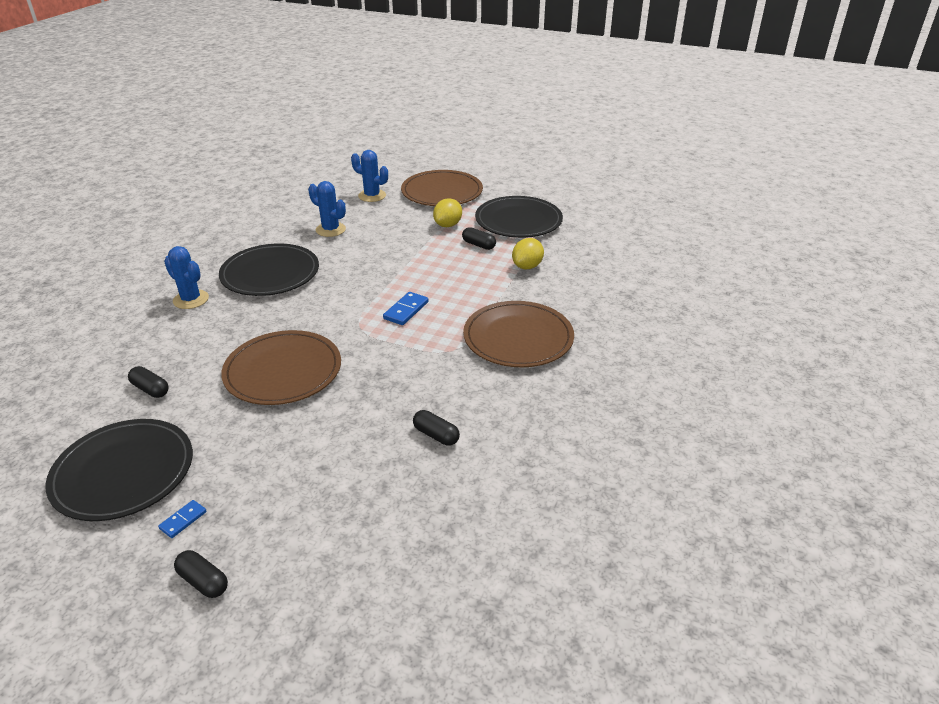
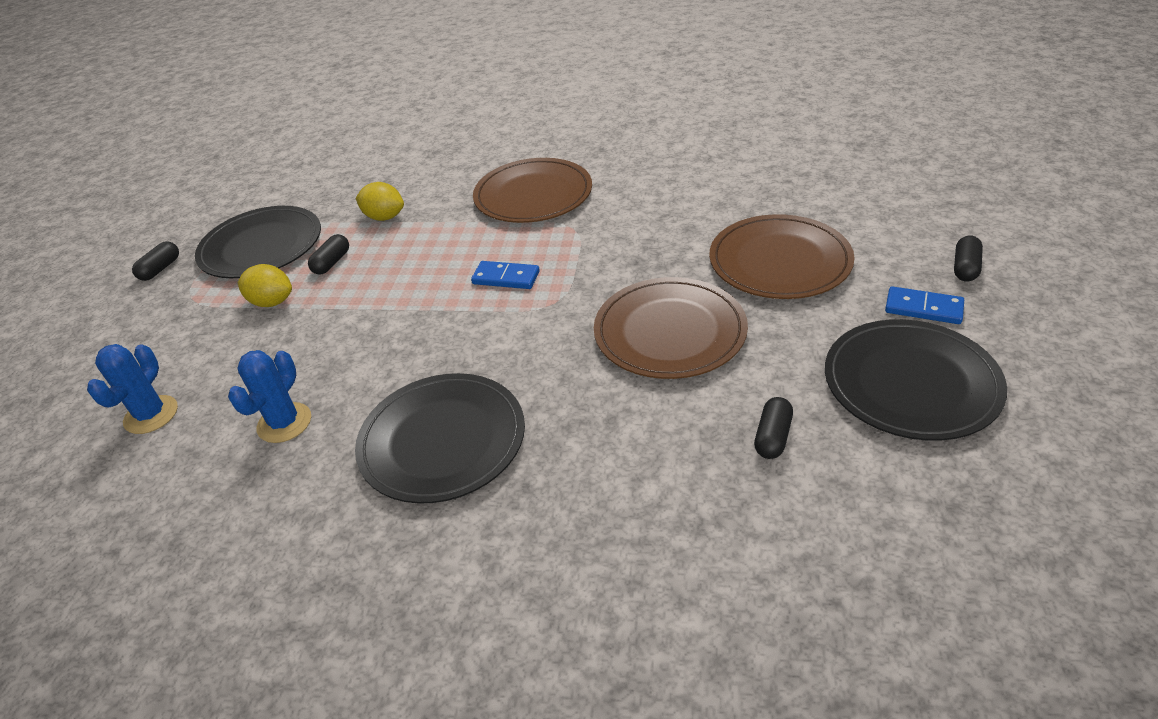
camera: 100 degrees left, 5 degrees up
blue domino [158,500,207,538] -> blue domino [885,286,964,324], size x1.58
blue cactus [164,246,209,309] -> none
brown plate [401,170,483,206] -> brown plate moved to [709,214,855,299]
black capsule [413,410,460,446] -> black capsule moved to [132,241,179,281]

